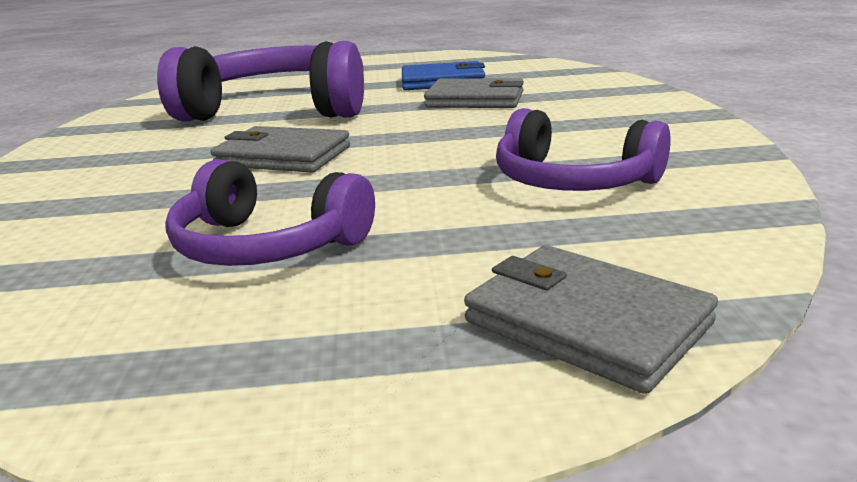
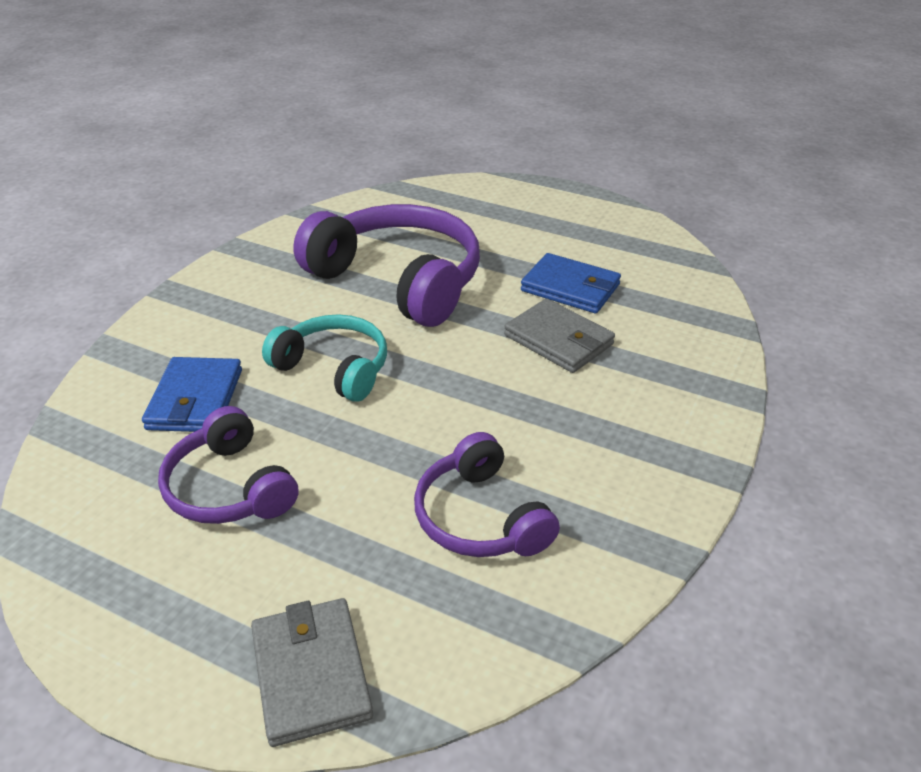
camera: 30 degrees right, 15 degrees up
grey wallet [211,126,350,173] -> turquoise headphones [262,314,387,402]
none -> blue wallet [142,357,242,432]

